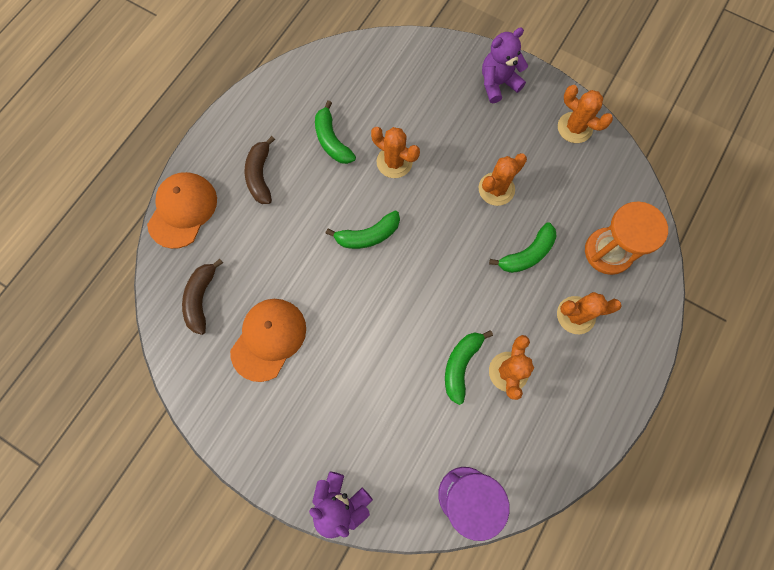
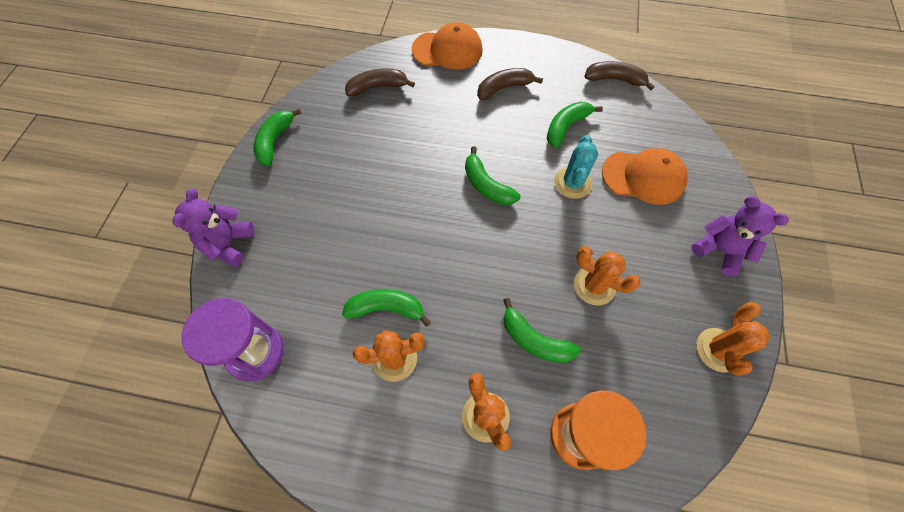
camera: 70 degrees right, 10 degrees down
orange cap [230,299,306,382] -> orange cap moved to [602,148,688,205]
orange cactus [371,127,420,178] -> turquoise cactus [554,135,598,199]
none -> green banana [254,108,302,166]
none -> brown banana [584,61,654,90]

